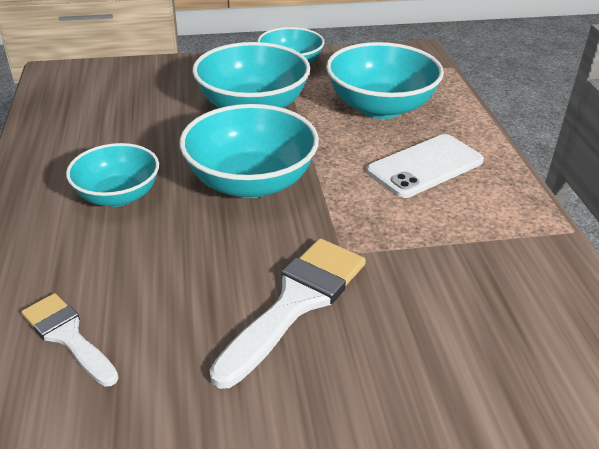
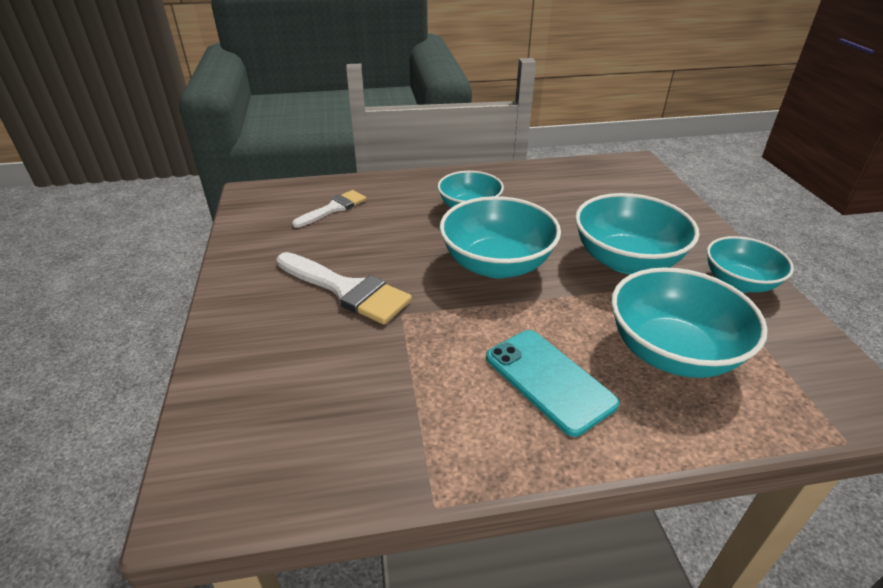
camera: 90 degrees right, 0 degrees up
white phone [367,134,484,198] -> turquoise phone [486,330,619,437]

